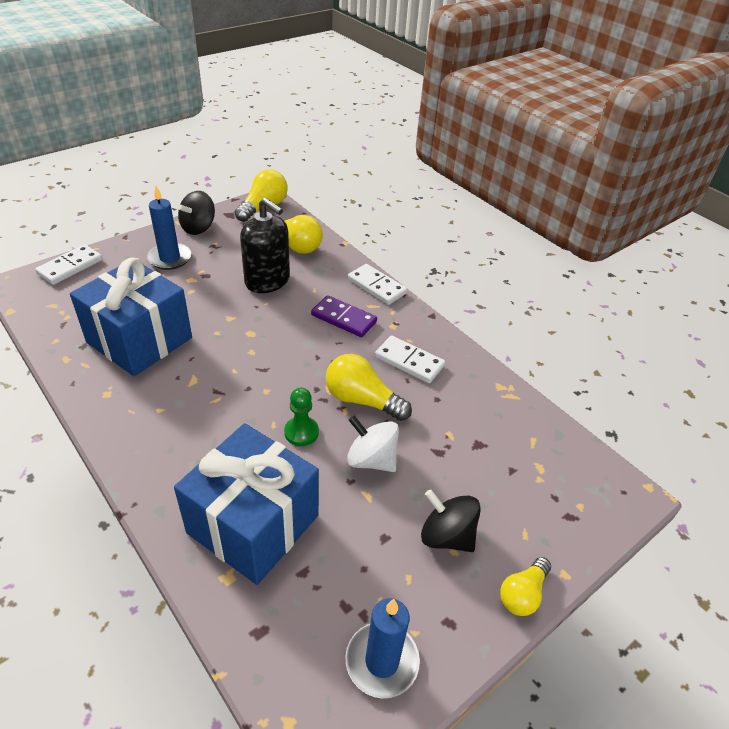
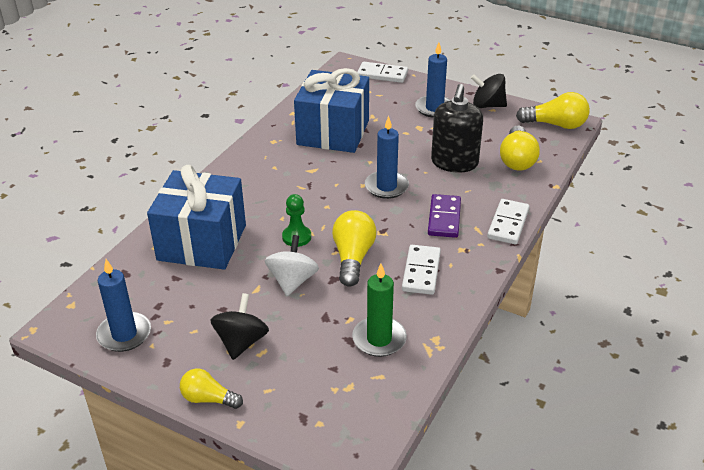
camera: 70 degrees right, 5 degrees down
none -> green candle [352,264,407,357]
none -> blue candle [365,116,409,199]

